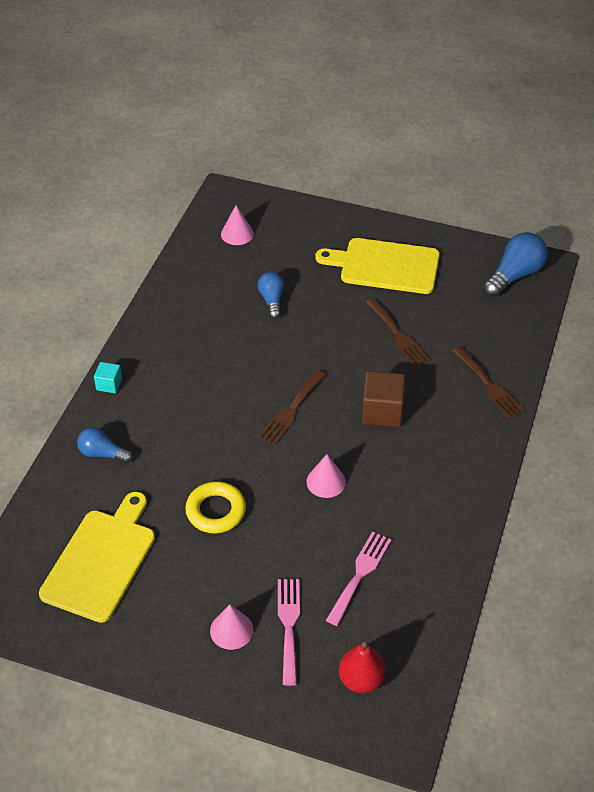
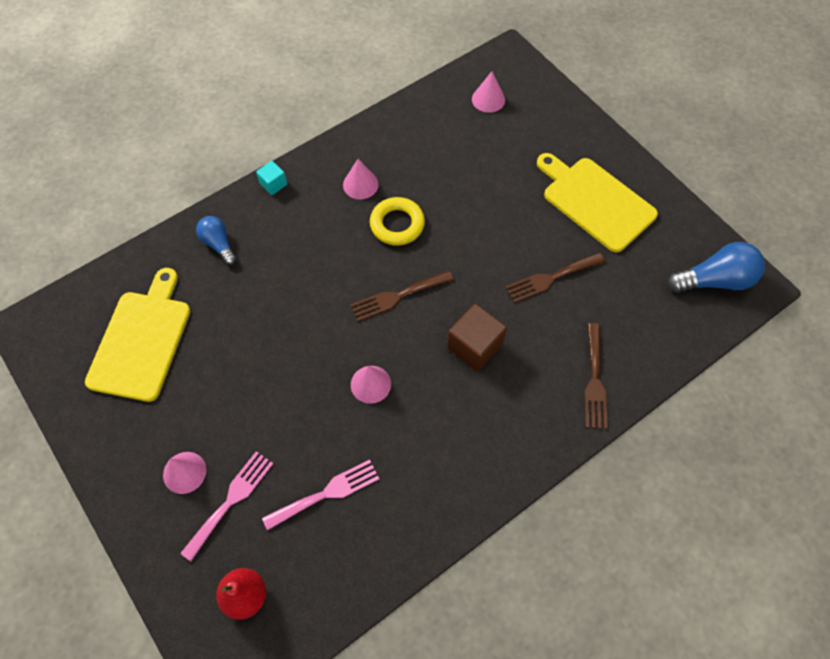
camera: 35 degrees right, 15 degrees up
yellow cutting board [39,492,155,623] -> yellow cutting board turned 45 degrees counterclockwise [85,268,190,402]
yellow ring [185,481,246,533] -> yellow ring moved to [370,197,425,246]
blue light bulb [258,272,284,319] -> none
brown fork [366,298,430,367] -> brown fork turned 60 degrees clockwise [505,253,605,303]
none -> pink cone [343,159,379,199]

